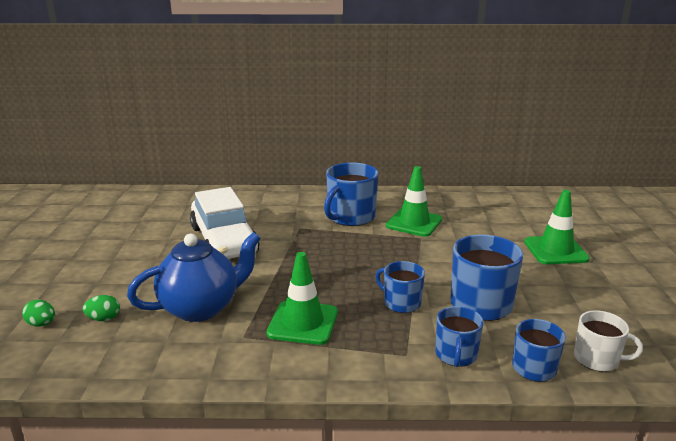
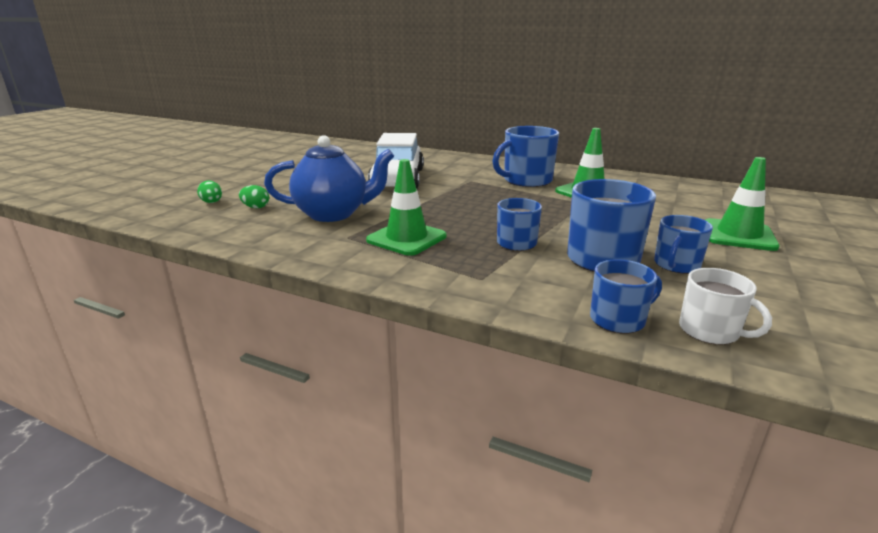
camera: 25 degrees right, 0 degrees up
blue mug [435,306,484,367] -> blue mug moved to [654,215,713,273]

